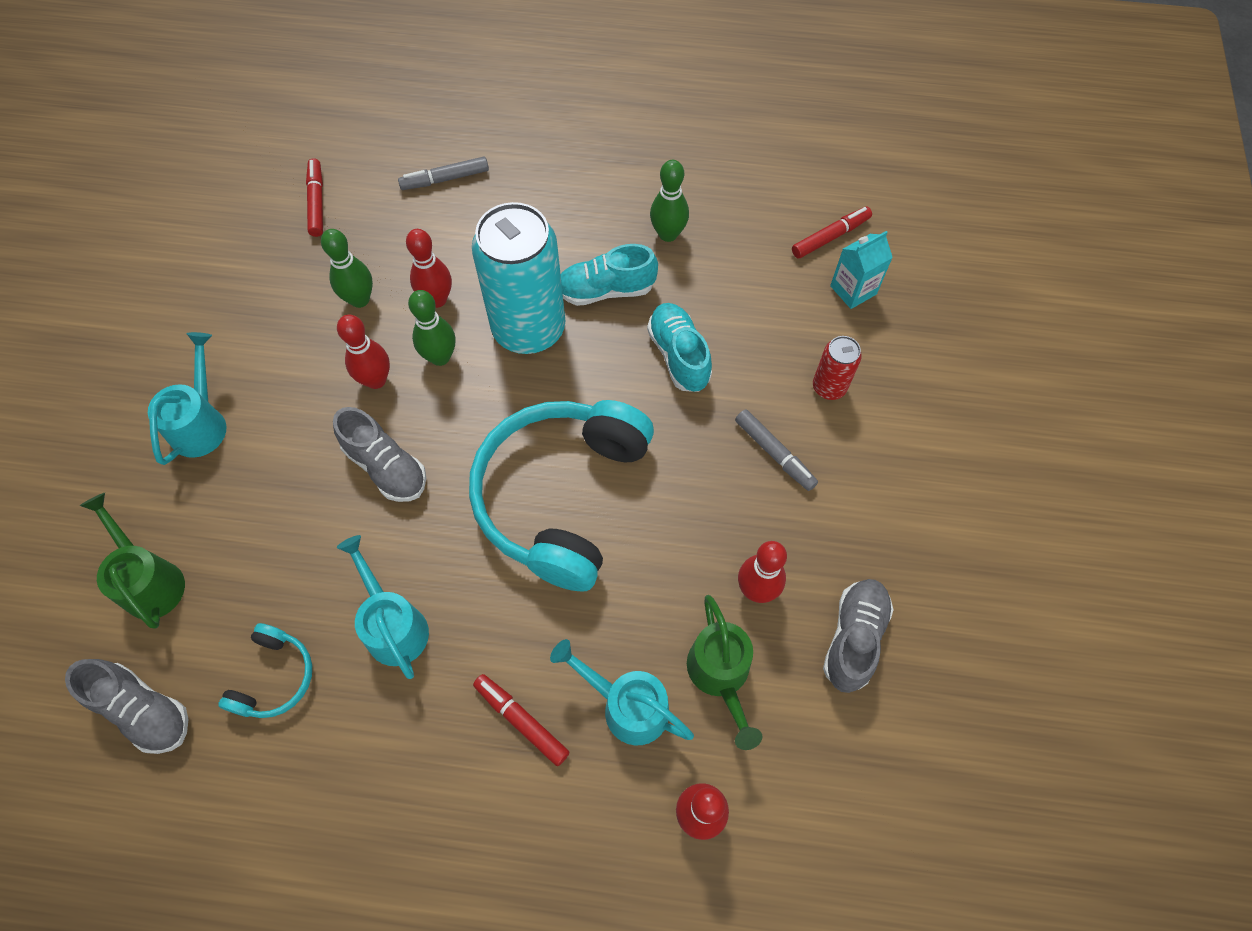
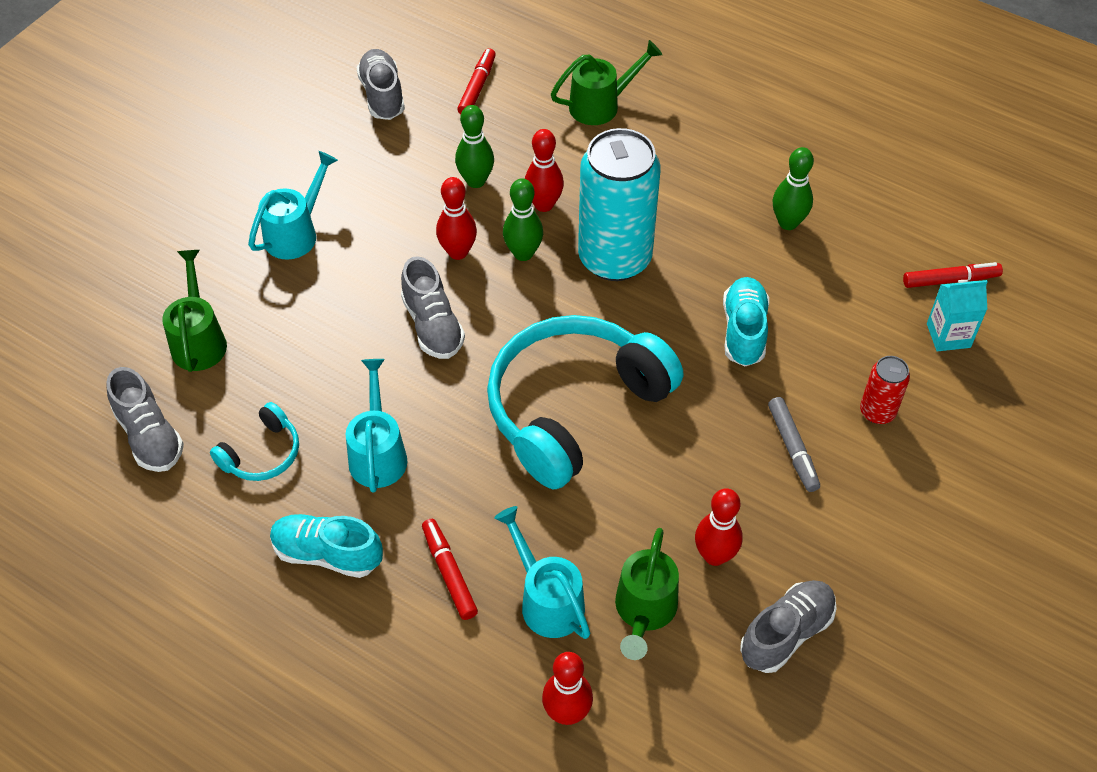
camera: 25 degrees right, 10 degrees down
grey marker [398,157,489,190] -> green watering can [551,40,663,125]
turquoise shoe [561,244,658,306] -> turquoise shoe moved to [270,514,383,578]
none -> grey shoe [356,49,405,120]

